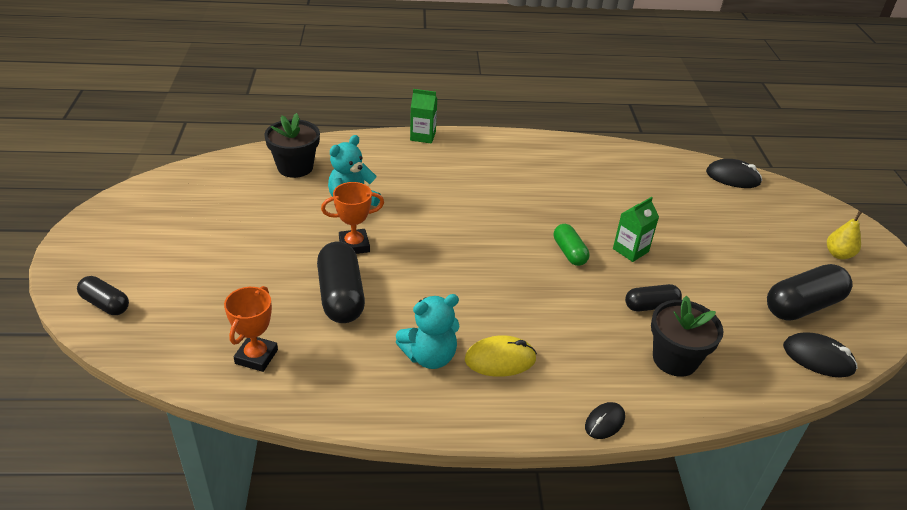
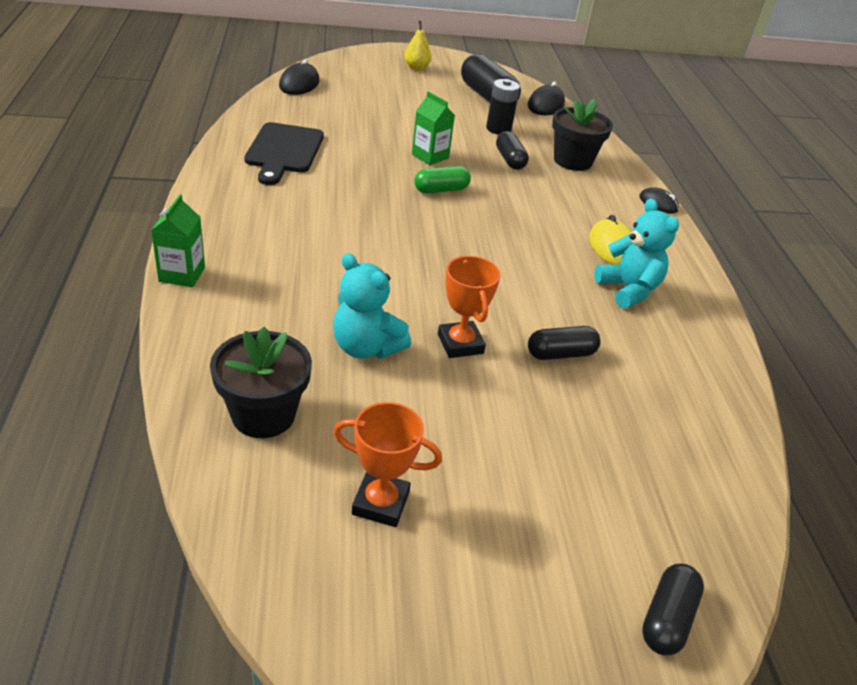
camera: 95 degrees left, 0 degrees up
orange trophy [224,286,278,372] -> orange trophy moved to [333,402,442,527]
black capsule [317,241,365,323] -> black capsule [528,326,600,360], size x0.59
none -> black cutting board [244,122,324,185]
none -> black battery [486,79,520,135]

